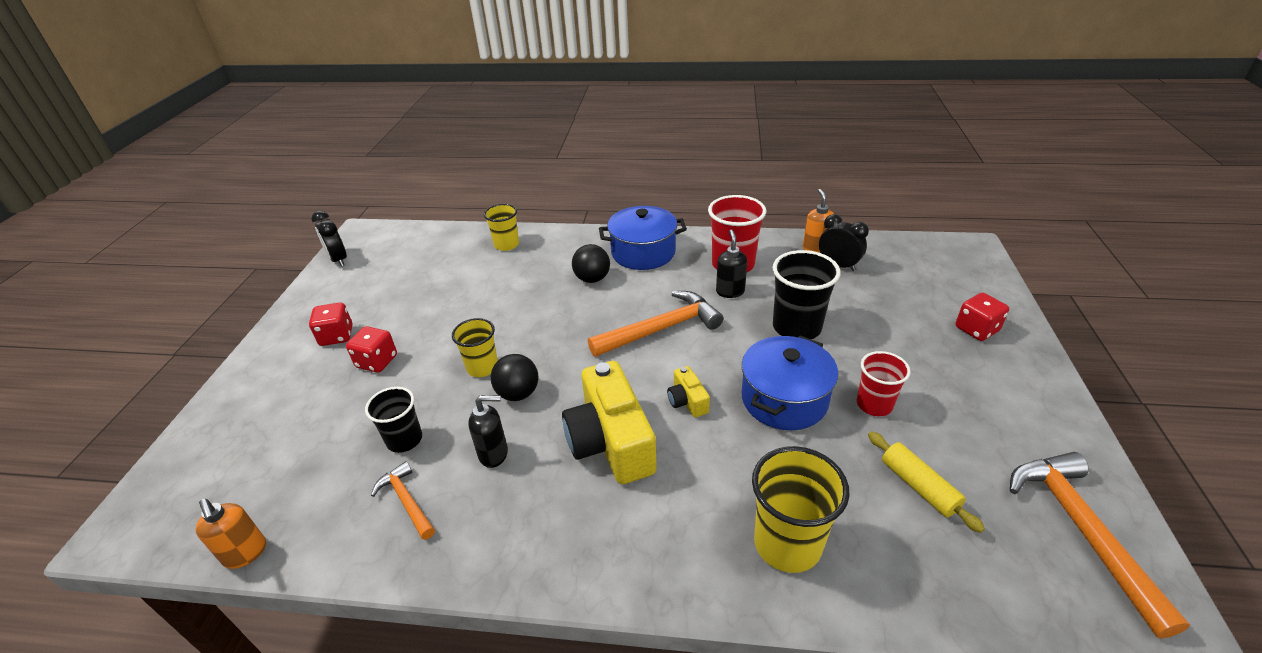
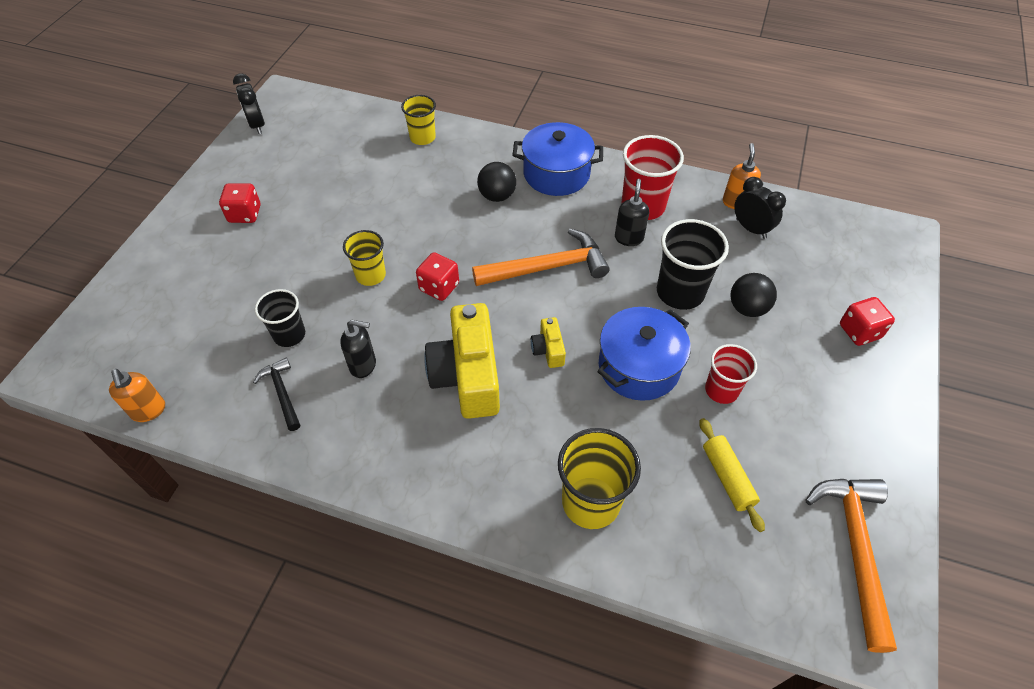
camera: 10 degrees right, 15 degrees up
red dice [346,326,397,373] -> red dice moved to [416,252,459,301]
orange hammer [371,461,435,540] -> black hammer [253,358,300,431]
black ball [491,354,538,401] -> black ball moved to [730,273,777,317]

